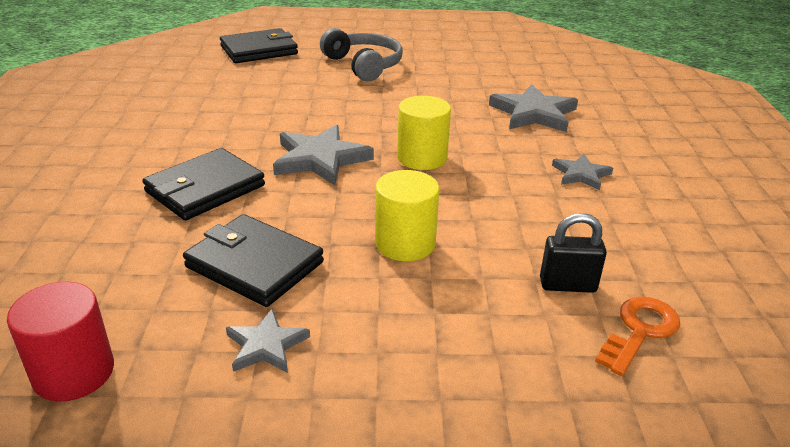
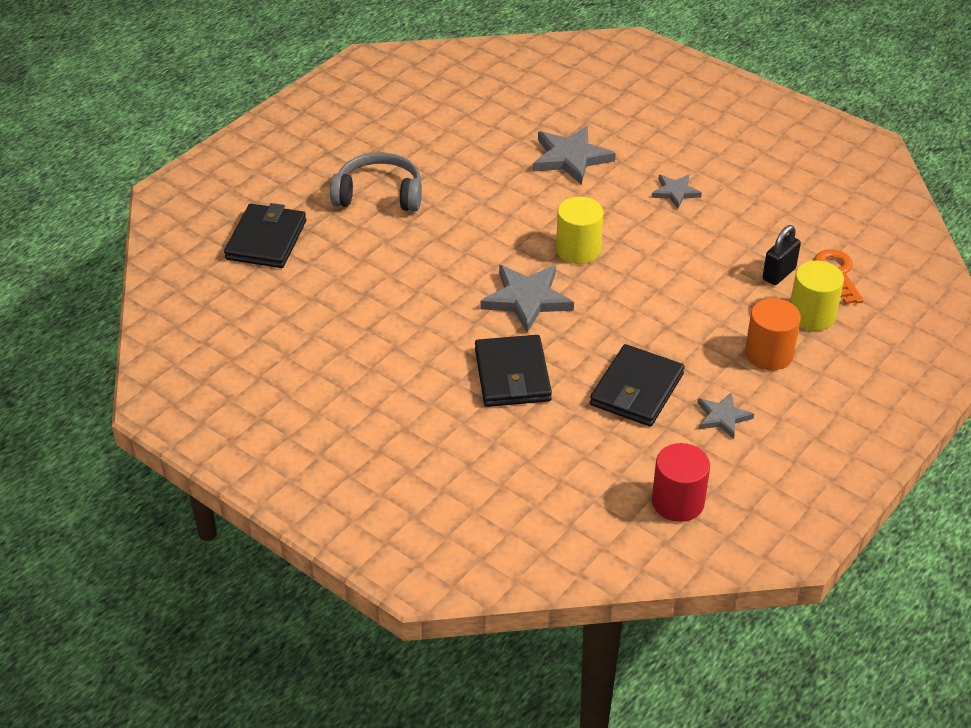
camera: 50 degrees left, 10 degrees up
black wallet [183,214,324,307] -> black wallet turned 45 degrees counterclockwise [590,344,685,427]
yellow cylinder [375,170,440,261] -> yellow cylinder moved to [790,260,844,331]
none -> orange cylinder [745,298,801,370]

